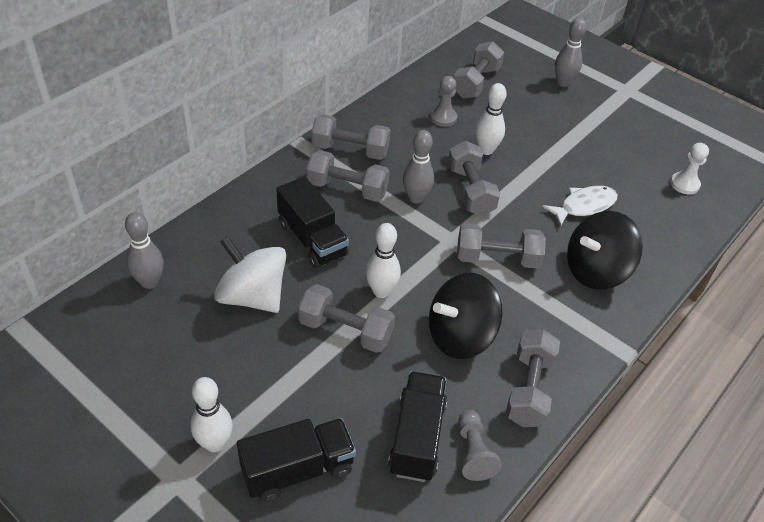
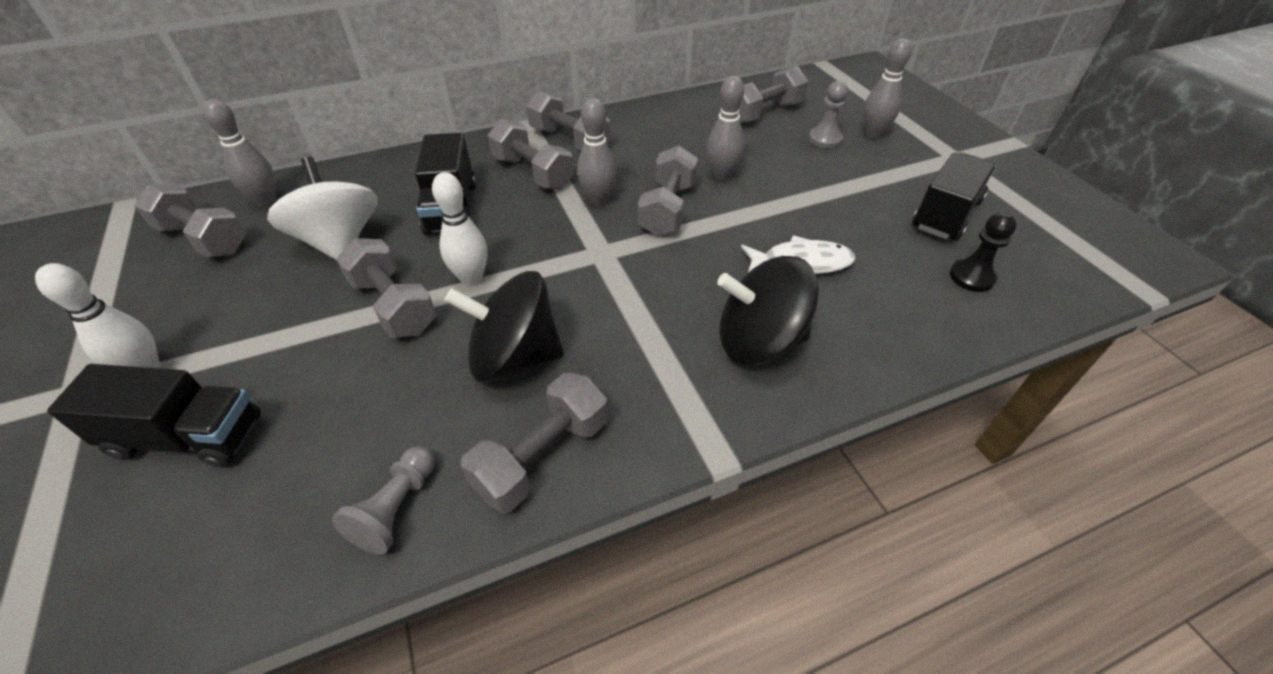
camera: 30 degrees right, 0 degrees up
black truck [388,371,447,482] -> black truck moved to [912,152,996,240]
grey pawn [430,76,457,127] -> grey pawn moved to [809,81,848,148]
grey dumbbell [457,223,546,269] -> grey dumbbell moved to [135,184,246,257]
white bowling pin [475,83,507,155] -> grey bowling pin [707,76,745,180]
white pawn [671,143,709,194] -> black pawn [950,213,1017,292]

